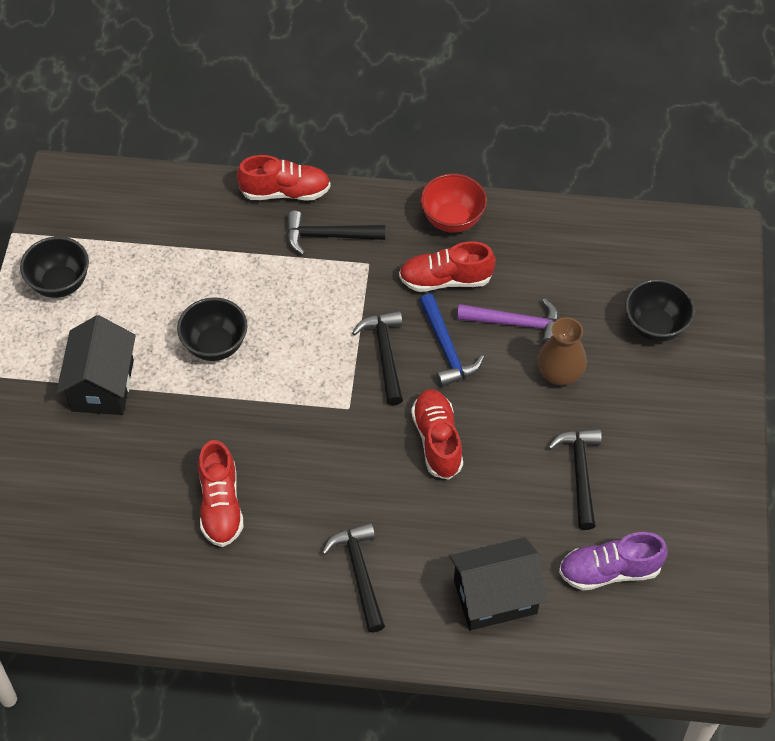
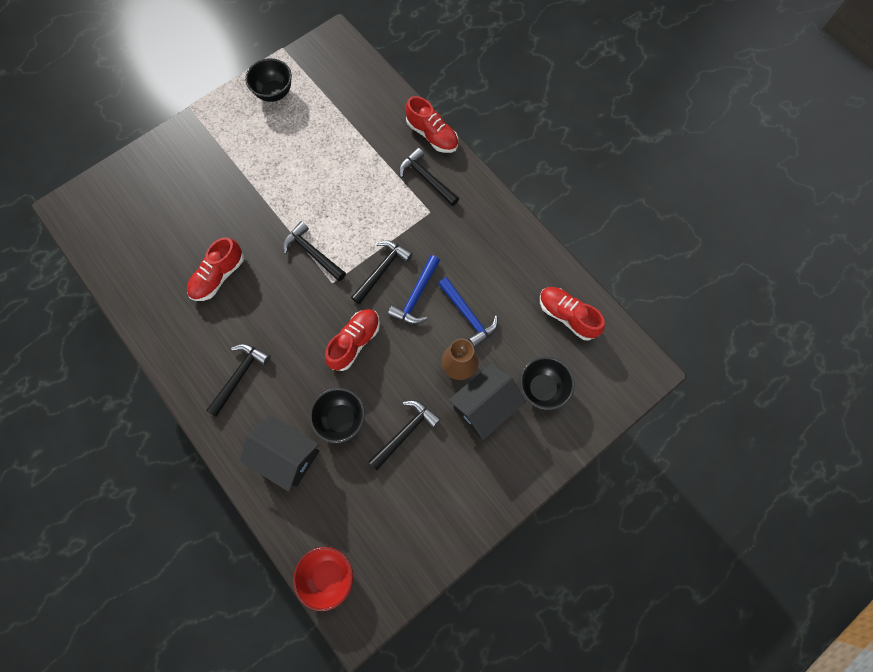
camera: 45 degrees right, 15 degrees up
black house [56,315,136,415] -> black house moved to [449,364,526,440]
black bowl [177,297,247,361] -> black bowl moved to [309,388,365,443]
red shoe [399,241,496,292] -> red shoe moved to [540,287,605,341]
red bowl [420,173,487,233] -> red bowl moved to [293,547,353,611]
purple hammer [457,298,559,344] -> blue hammer [438,277,498,348]
purple shoe [559,532,667,591] -> none
none -> black hammer [283,221,346,281]

